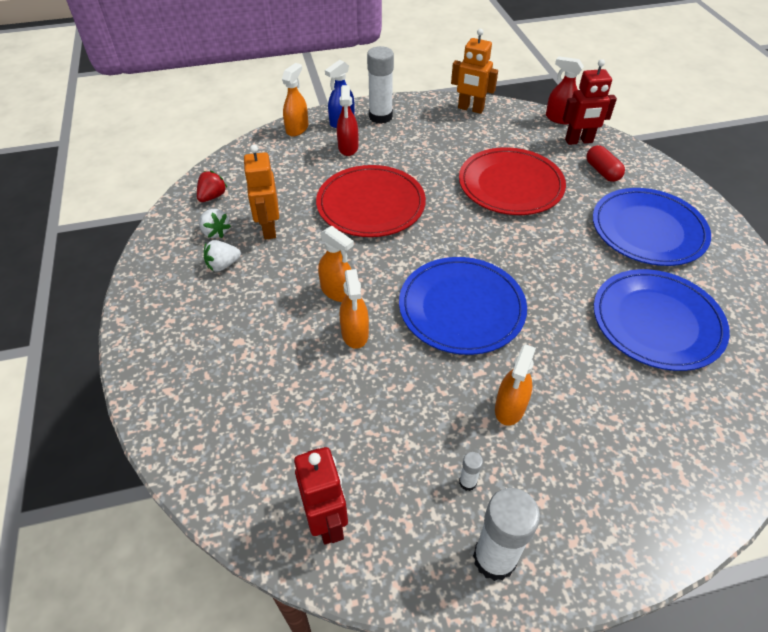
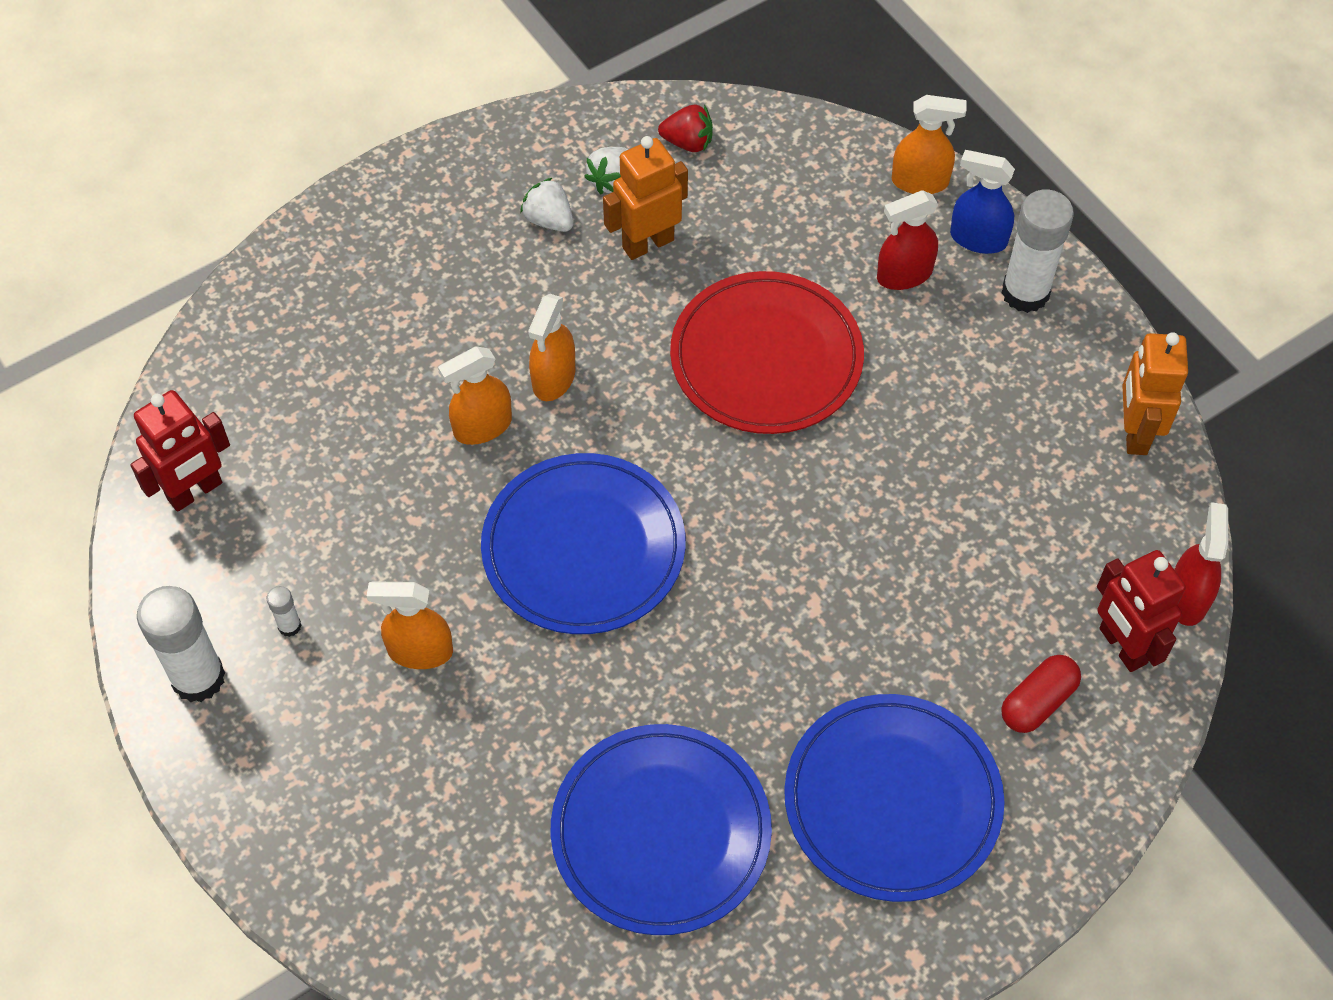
camera: 70 degrees right, 10 degrees up
red plate [459,147,566,215] -> none

